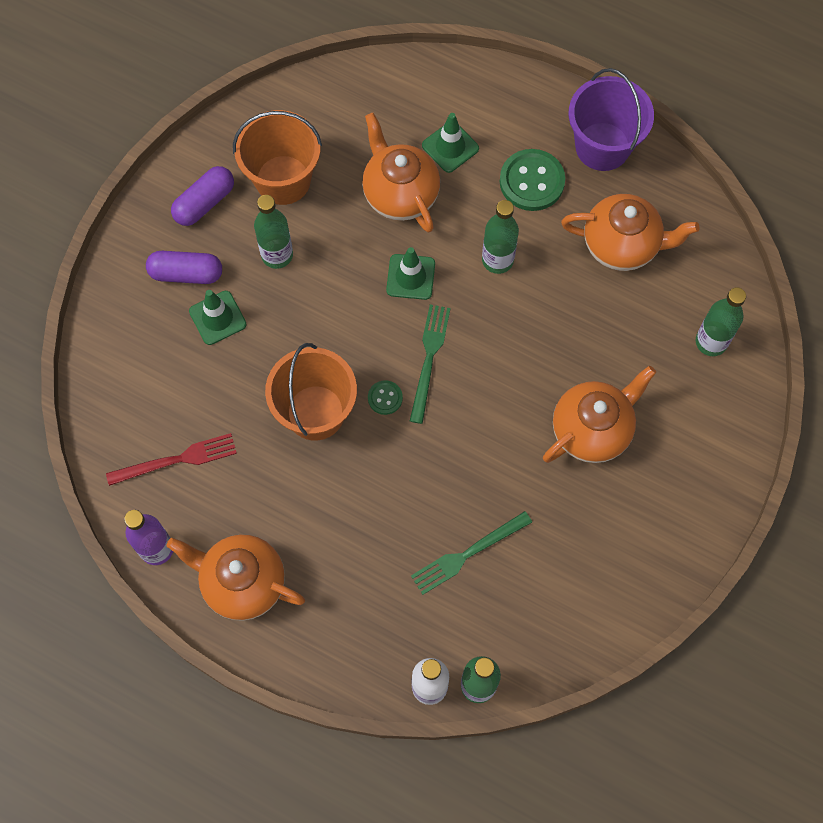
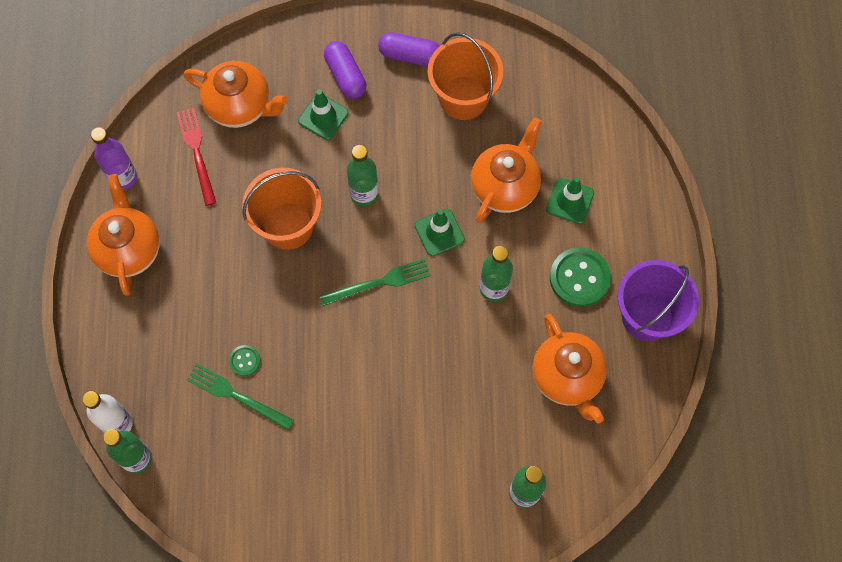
camera: 60 degrees right, 0 degrees up
red fork [106,433,237,486] -> red fork turned 150 degrees counterclockwise [177,108,217,206]
green bottle [254,195,293,269] -> green bottle moved to [347,145,378,207]
green button [368,380,403,415] -> green button moved to [229,345,261,376]
orange teapot [543,366,656,463] -> orange teapot moved to [184,61,288,128]

